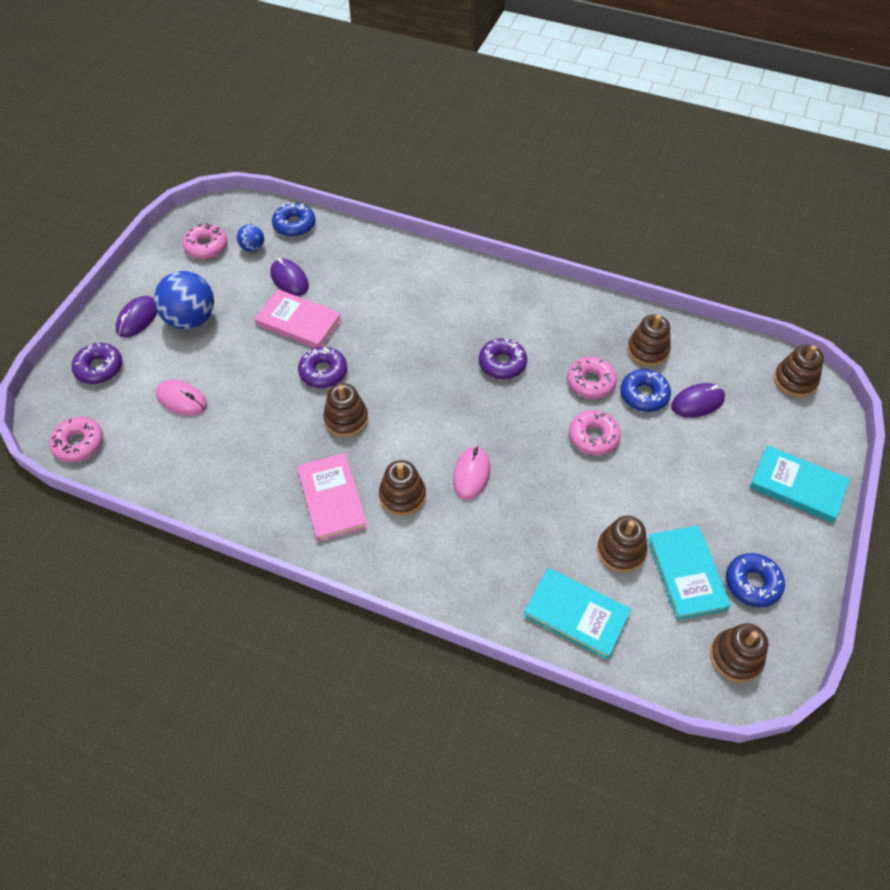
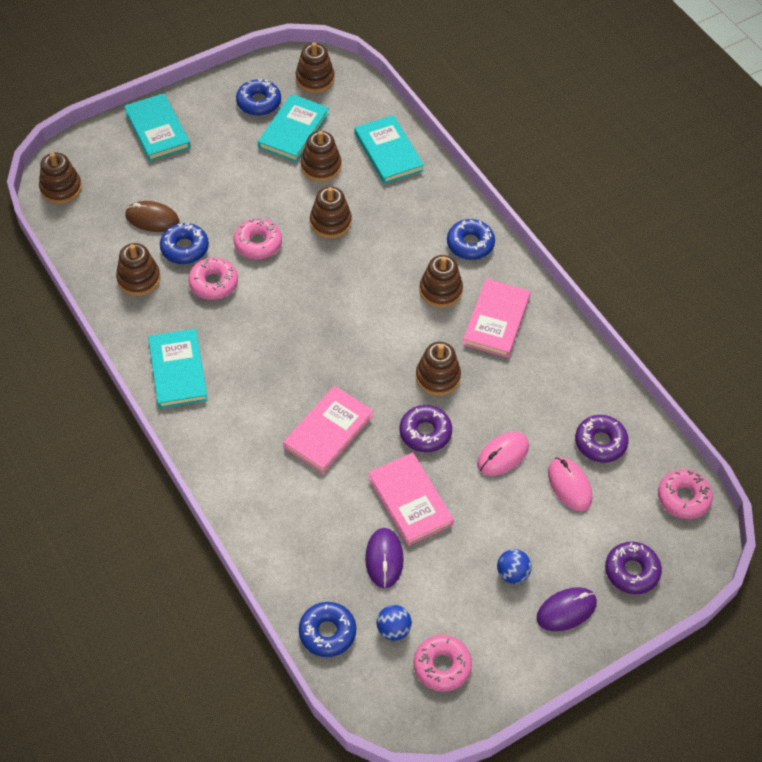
camera: 145 degrees left, 0 degrees up
blue ball [154,271,214,329] -> blue ball [497,549,532,584], size x0.51
pink mouse [453,446,490,500] -> pink mouse moved to [477,432,529,476]
purple donut [479,338,527,379] -> purple donut moved to [575,415,629,463]
purple mouse [671,383,725,418] -> brown mouse [125,201,180,232]
none -> turquoise book [148,329,208,409]
none -> pink book [283,386,374,474]
none -> brown stacking toy [310,187,352,238]
none -> blue donut [447,219,495,260]

